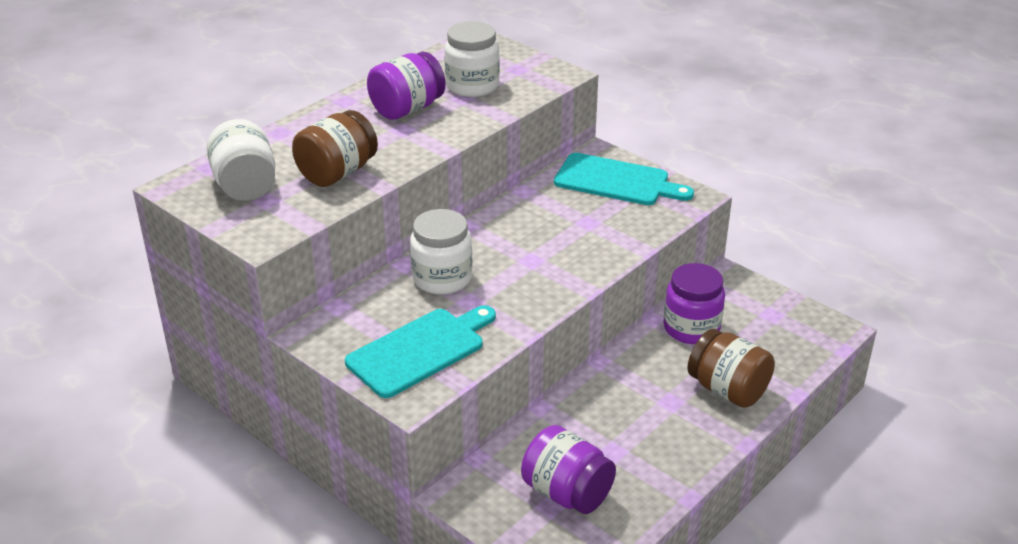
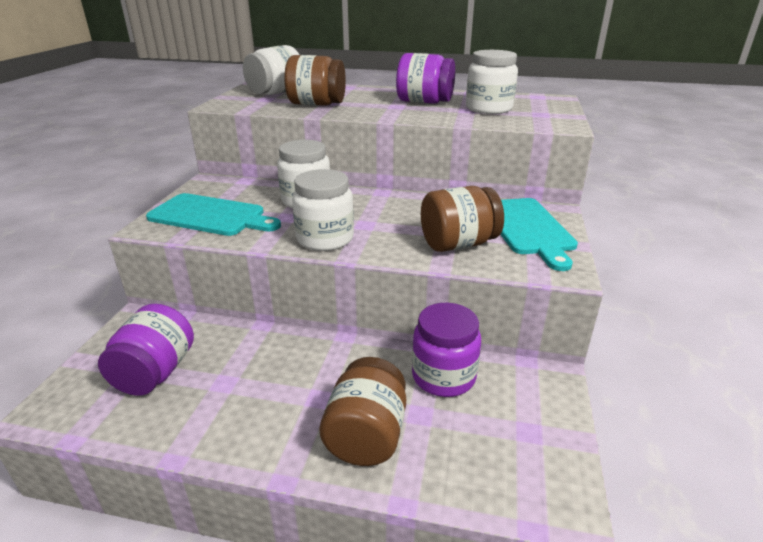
camera: 60 degrees right, 5 degrees down
none -> white jar [292,169,354,251]
none -> brown jar [421,186,504,252]

